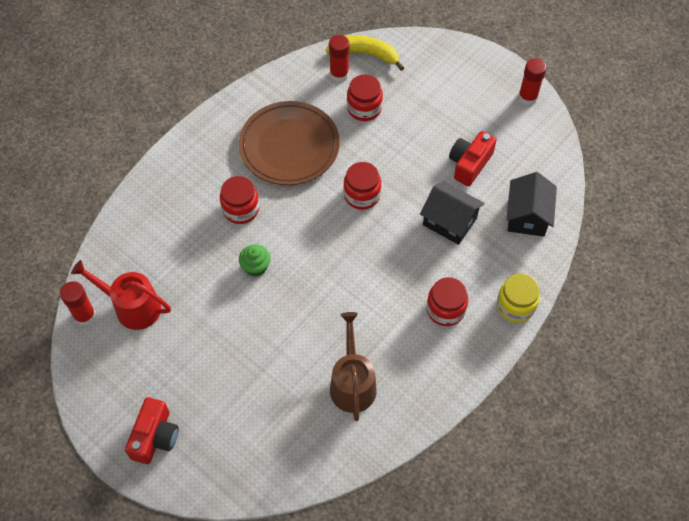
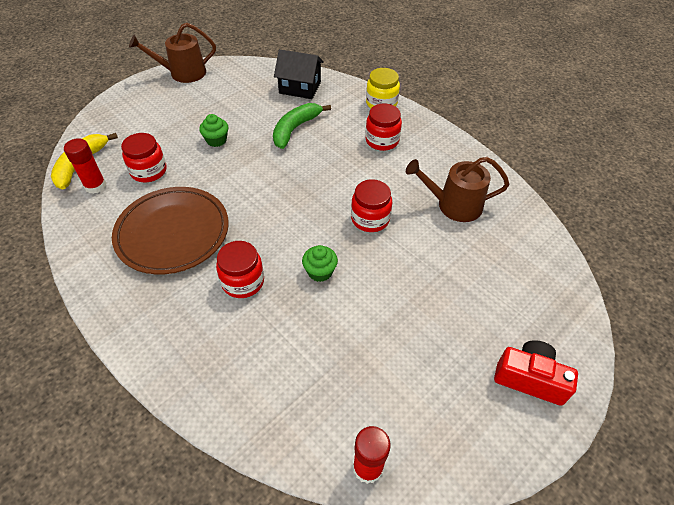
camera: 85 degrees left, 10 degrees down
red watering can [71,260,171,330] -> none
red jar [343,162,381,210] -> red jar moved to [351,179,392,232]
black house [420,181,485,245] -> green banana [273,103,331,149]
red camera [449,131,497,186] -> none
red glue stick [518,58,547,105] -> brown watering can [129,23,216,83]
none -> green cupcake [199,114,228,147]

